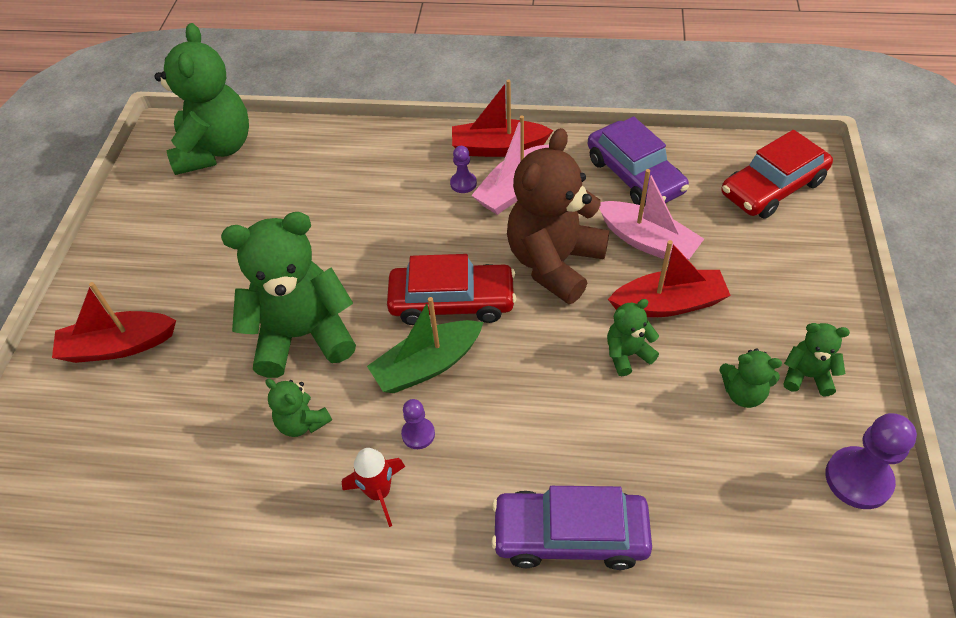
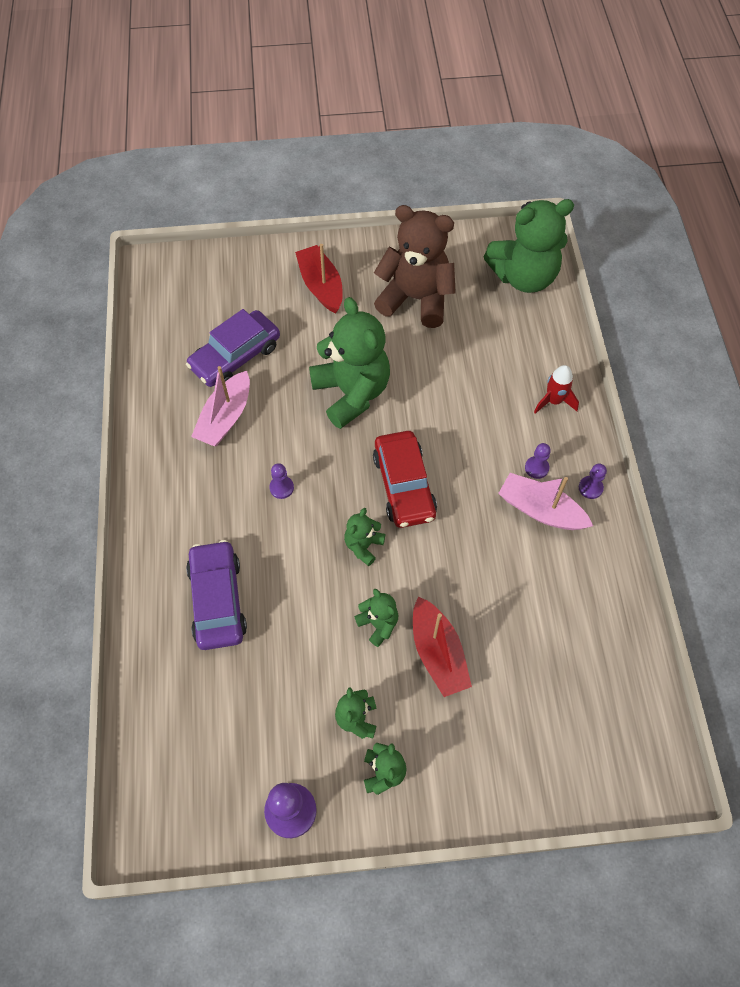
camera: 75 degrees right, 10 degrees up
green teddy bear [265,379,332,437] -> green teddy bear moved to [344,508,386,566]
red rocket [342,448,405,527] -> red rocket moved to [534,365,579,414]
green boat [367,297,484,393] -> none
red boat [452,79,553,157] -> purple pawn [579,463,607,499]
brown teddy bear [507,128,609,304] -> brown teddy bear moved to [374,205,456,328]
purple car [588,117,689,206] -> purple car moved to [186,309,280,387]
pink boat [599,169,704,260] -> pink boat moved to [191,366,250,446]
red car [721,130,833,219] -> none

